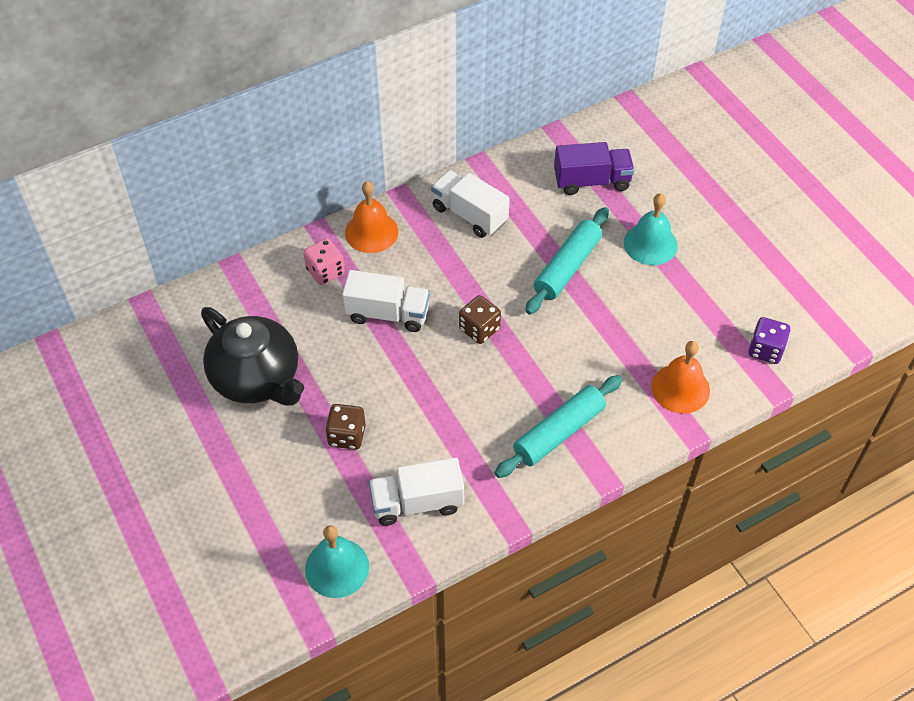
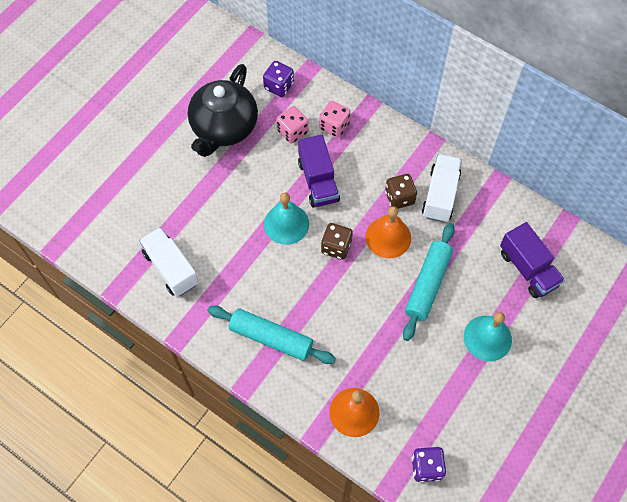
camera: 65 degrees right, 10 degrees up
turquoise bell [305,525,369,598] -> turquoise bell moved to [264,192,309,245]
brown dice [325,404,366,450] -> brown dice moved to [385,174,417,209]
white truck [342,270,430,332] -> purple truck [298,135,340,208]
orange bell [345,181,398,253] -> orange bell moved to [365,206,411,259]
turquoise rolling pin [526,207,609,315] -> turquoise rolling pin turned 75 degrees counterclockwise [403,223,455,341]
none -> purple dice [263,61,294,97]
none -> pink dice [276,106,309,144]

